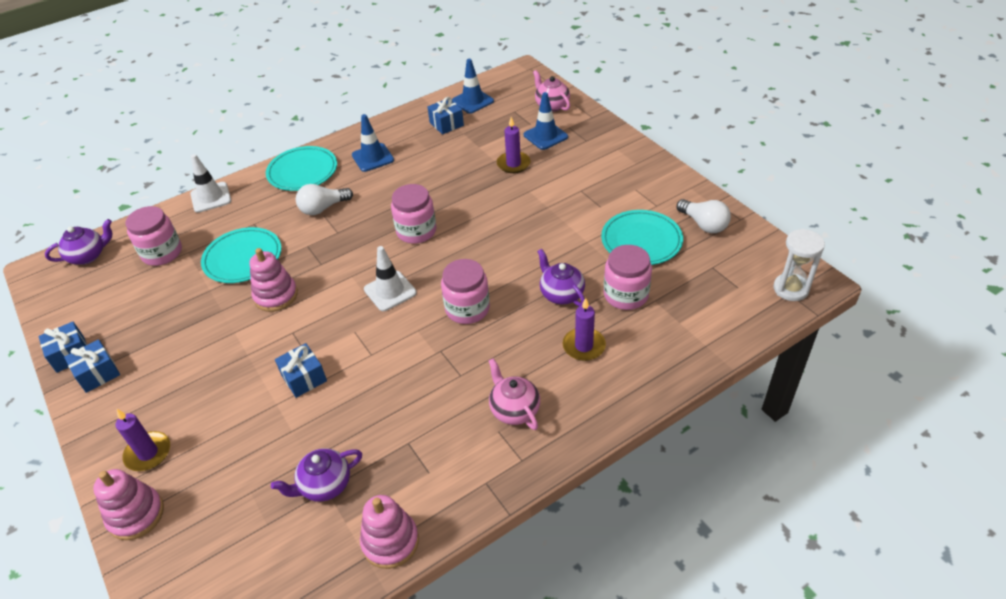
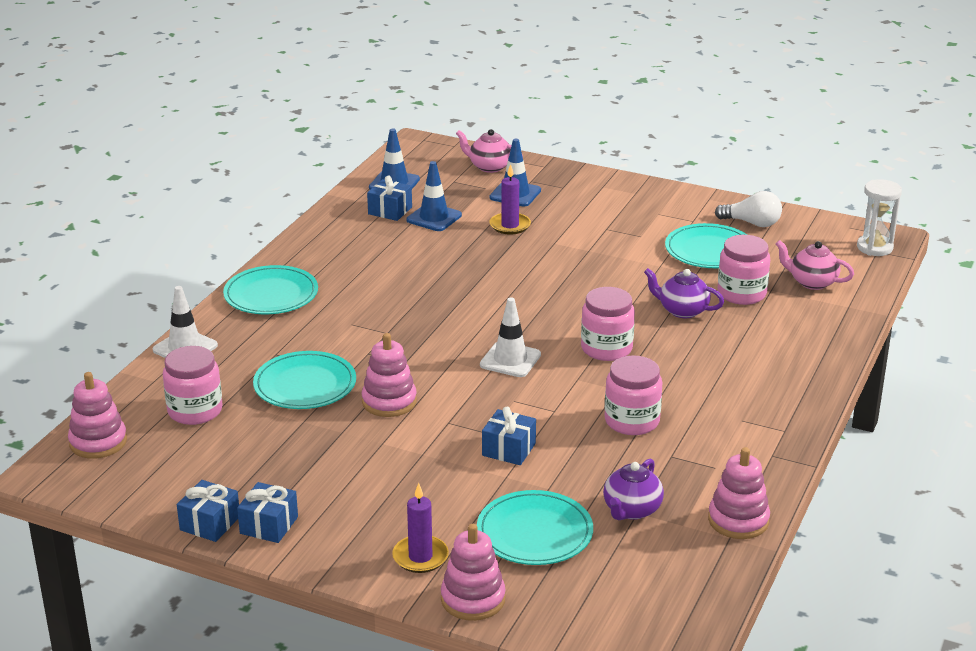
camera: 35 degrees left, 15 degrees down
purple teapot [45,219,112,265] -> pink stacking toy [68,372,127,459]
white light bulb [296,184,353,215] -> none
blue traffic cone [352,114,394,172] -> blue traffic cone moved to [407,161,462,231]
pink jar [391,184,436,244] -> pink jar moved to [605,355,663,435]
pink teapot [489,358,540,430] -> pink teapot moved to [776,240,854,290]
purple candle [563,298,606,361] -> none
none -> turquoise plate [477,490,593,565]

